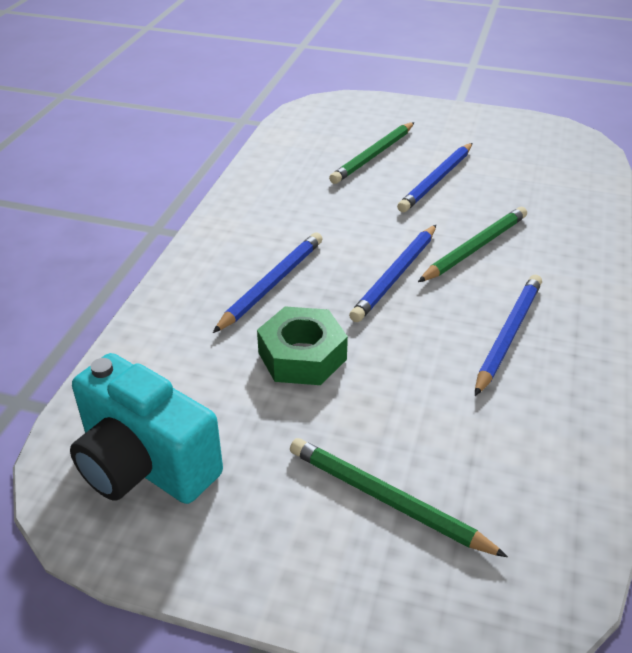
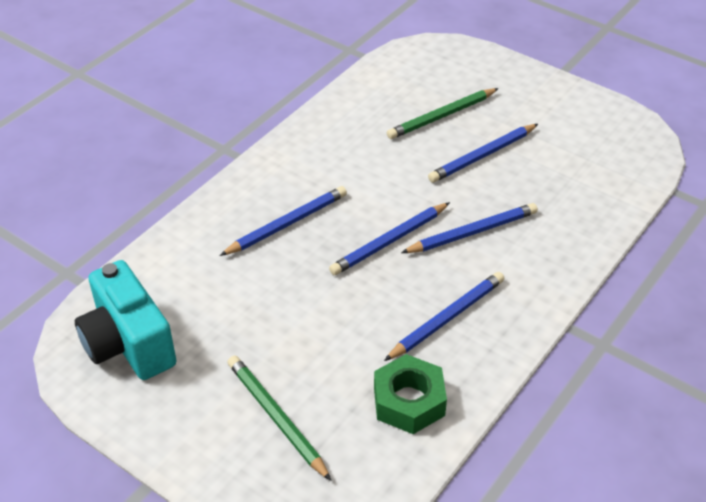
camera: 20 degrees right, 5 degrees up
green nut [257,306,348,385] -> green nut moved to [374,354,447,434]
green pencil [418,207,527,282] -> blue pencil [401,203,538,253]

